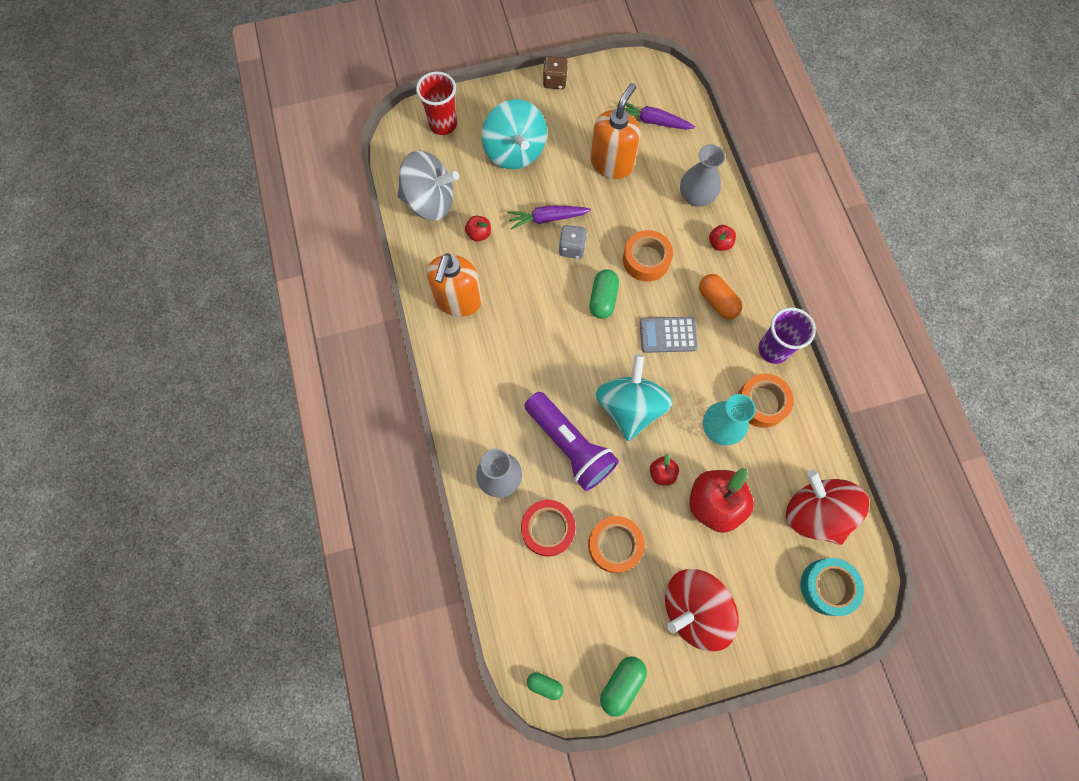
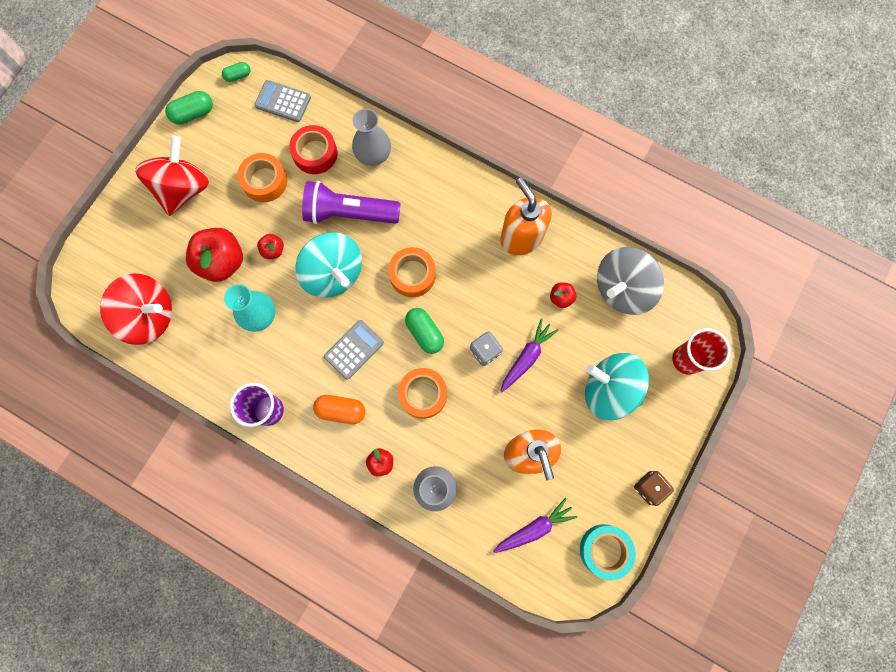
camera: 135 degrees right, 5 degrees up
green capsule [600,656,647,717] -> green capsule turned 75 degrees clockwise [165,91,213,124]
orange tape [738,373,794,428] -> orange tape moved to [388,247,436,297]
turquoise tape [801,558,864,616] -> turquoise tape moved to [580,524,636,580]
none -> grey calculator [254,80,311,122]

